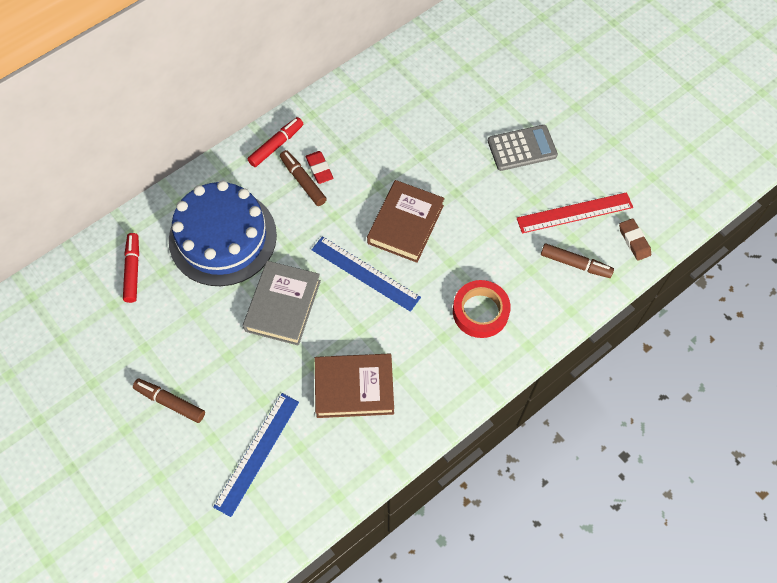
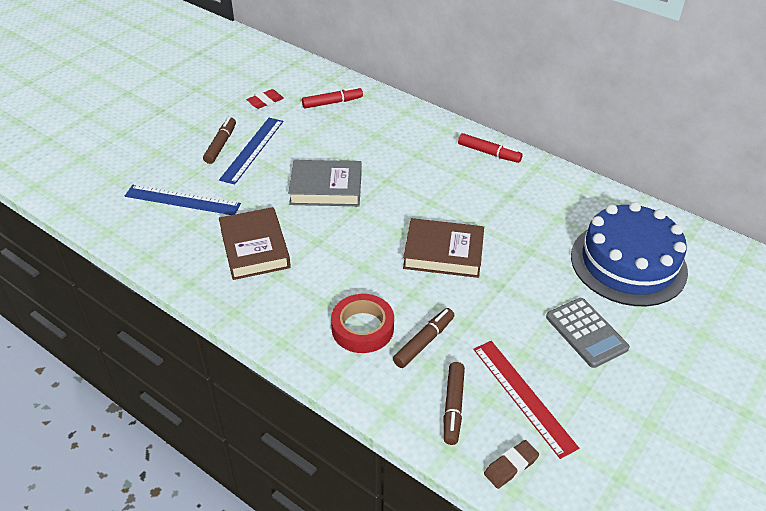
camera: 75 degrees right, 20 degrees down
blue cake [169,181,277,286] -> blue cake moved to [571,202,688,306]
brown marker [280,150,327,206] -> brown marker moved to [393,308,454,368]
red eraser [305,151,333,184] -> red eraser moved to [246,89,284,109]
blue ruler [312,236,421,312] -> blue ruler moved to [219,118,283,185]

